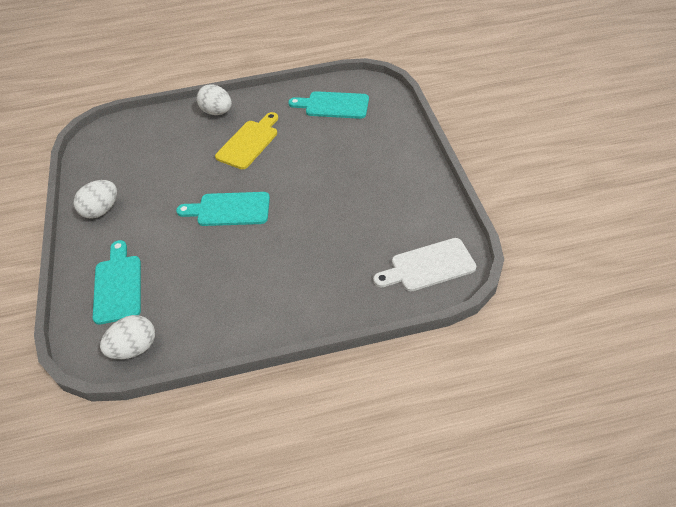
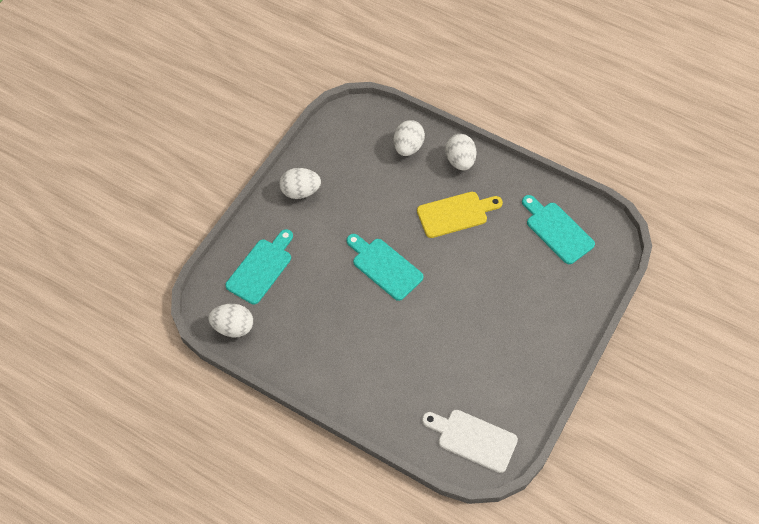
camera: 40 degrees right, 10 degrees up
none -> white egg [394,120,425,156]

